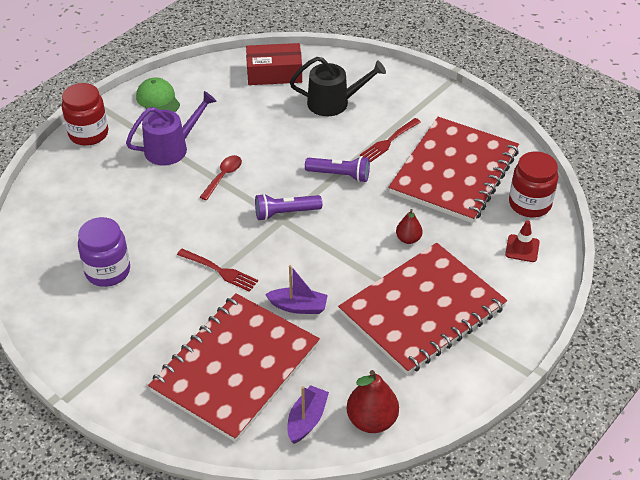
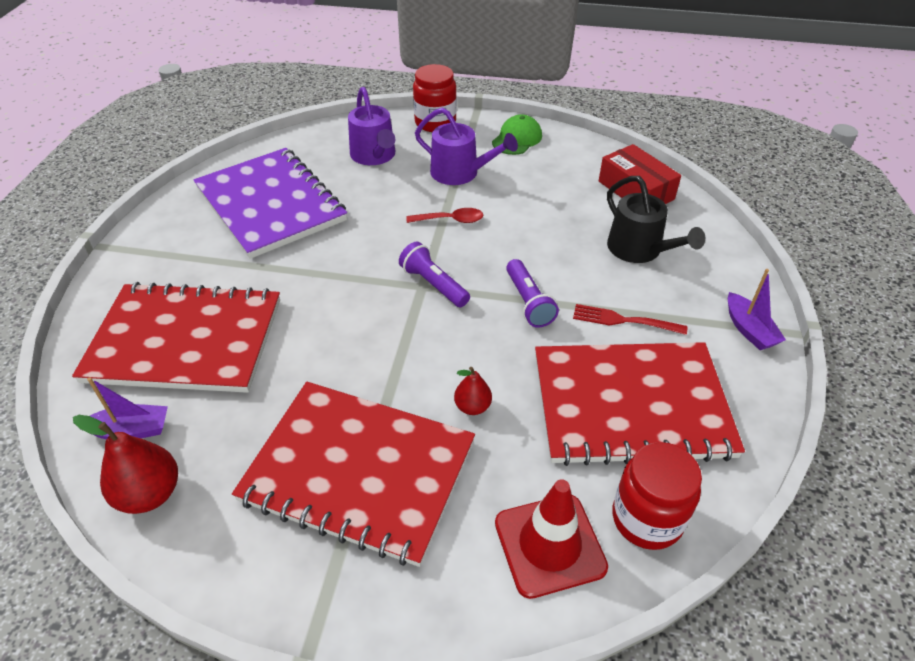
camera: 60 degrees right, 0 degrees up
purple jar [78,217,130,287] -> purple notebook [194,148,347,259]
red fork [177,249,258,292] -> none
purple boat [265,265,328,314] -> purple boat moved to [728,269,786,350]
red traffic cone [505,220,540,262] -> red traffic cone [495,479,608,599], size x1.80
none -> purple watering can [348,87,396,165]

